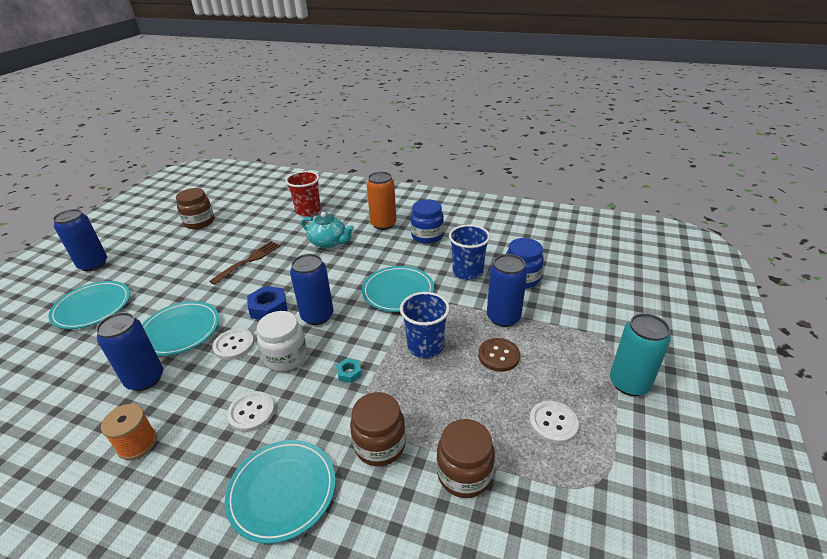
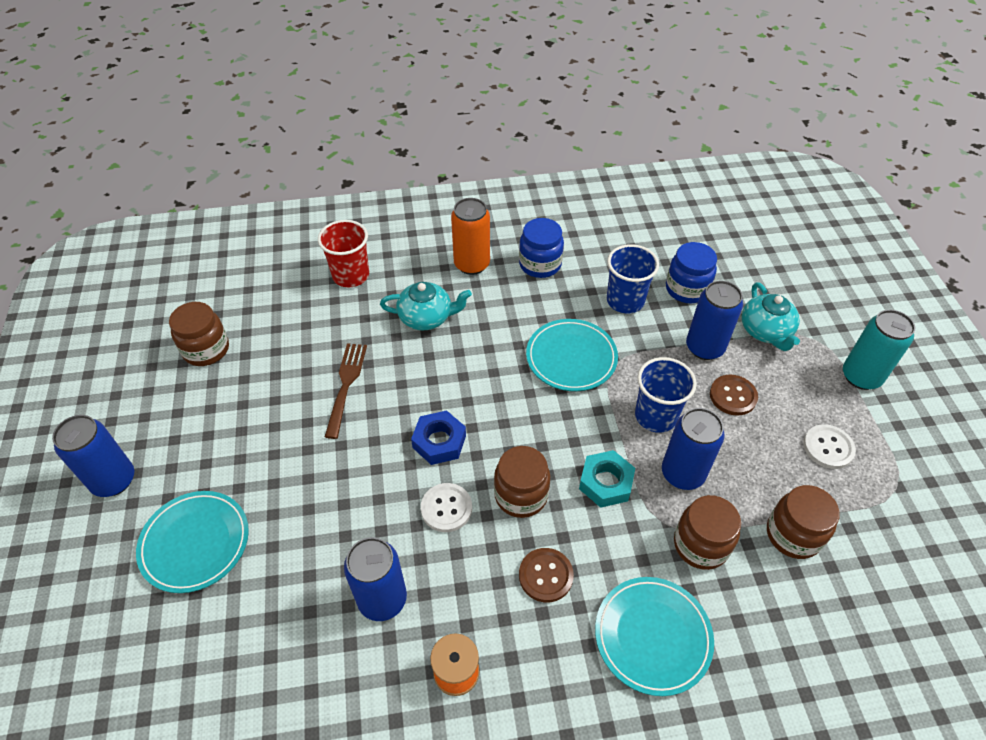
camera: 30 degrees left, 15 degrees up
turquoise plate [142,301,219,356] -> none
white button [227,391,275,432] -> brown button [519,548,574,602]
white jar [257,311,307,371] -> brown jar [494,446,550,518]
blue can [290,254,333,325] -> blue can moved to [662,408,725,490]
turquoise nut [336,358,362,383] -> turquoise nut [579,450,635,508], size x1.81
none -> turquoise teapot [742,282,800,351]

